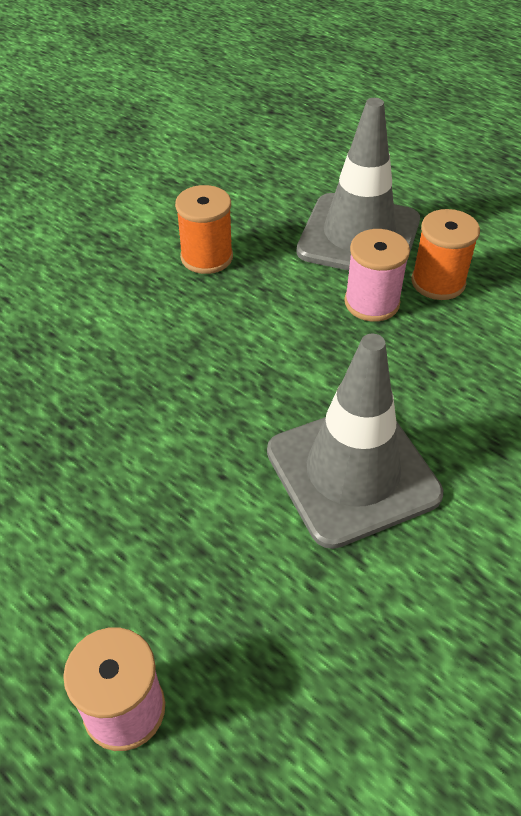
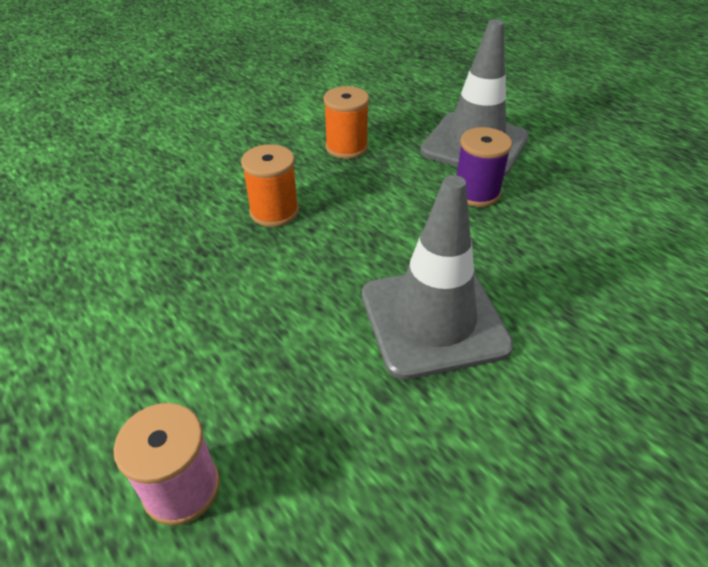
camera: 10 degrees right, 5 degrees down
pink spool [344,229,410,322] -> purple spool [456,127,512,207]
orange spool [411,209,480,300] -> orange spool moved to [241,144,299,227]

